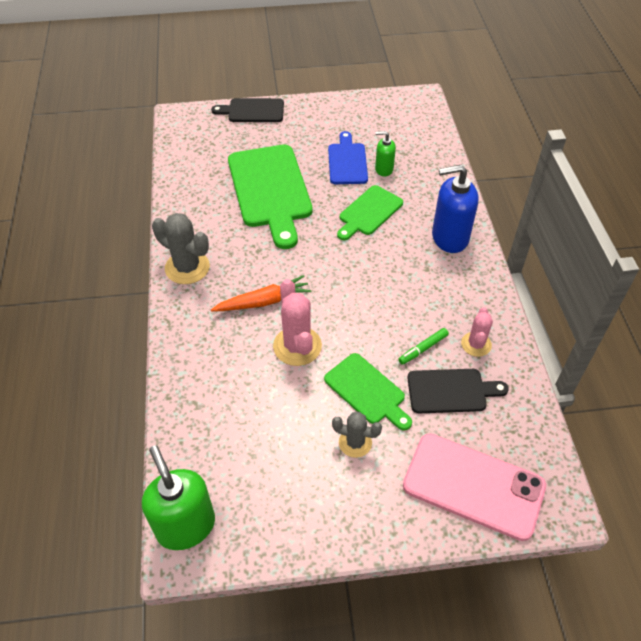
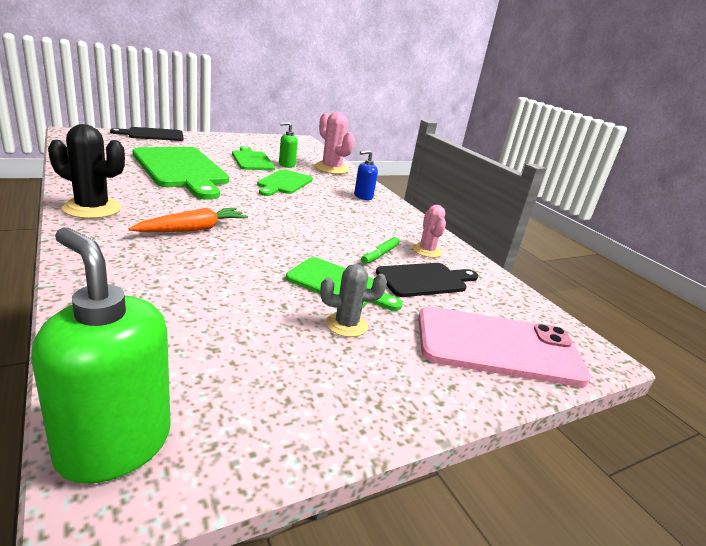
camera: 25 degrees left, 25 degrees down
grey cactus [152,213,210,284] -> black cactus [48,124,125,219]
pink cactus [273,279,322,366] -> pink cactus moved to [314,112,355,174]
blue cutting board [328,131,368,184] -> green cutting board [232,146,275,170]
blue soap dispenser [432,165,479,253] -> blue soap dispenser [354,150,378,200], size x0.54

